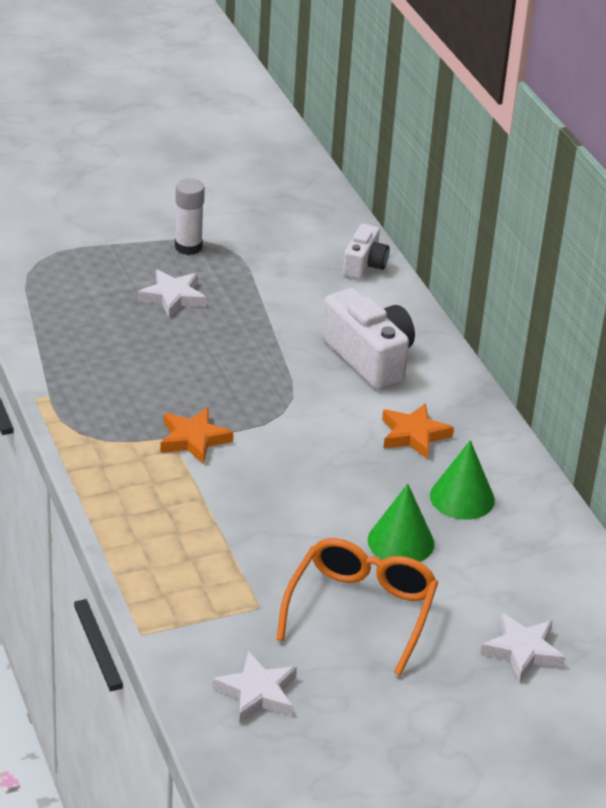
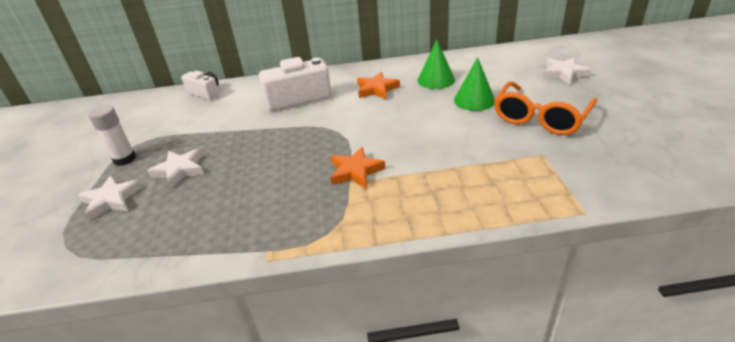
camera: 70 degrees left, 0 degrees up
white star [213,651,297,723] -> white star moved to [78,176,142,221]
orange glasses [276,538,438,676] -> orange glasses turned 90 degrees counterclockwise [494,81,597,135]

